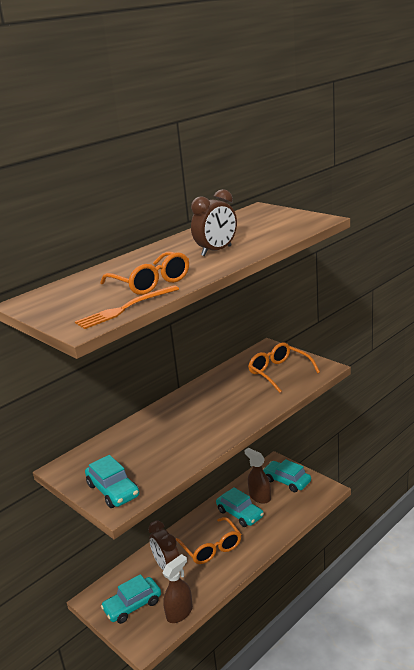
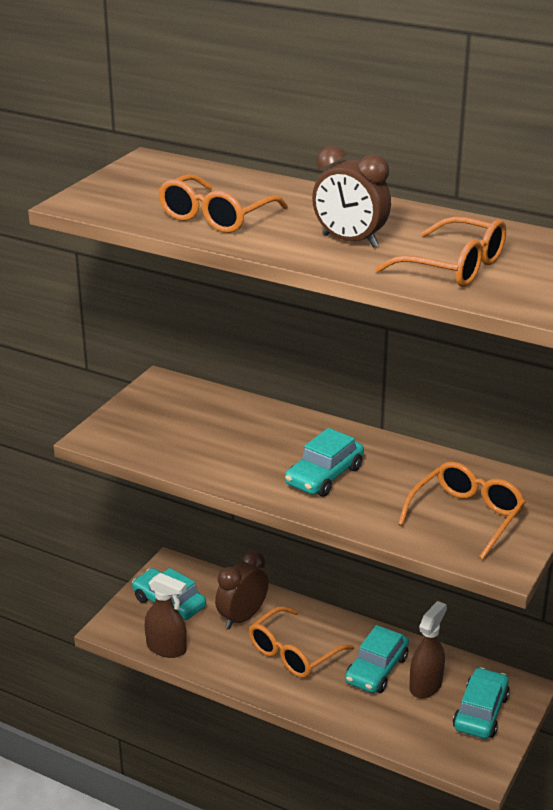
camera: 70 degrees right, 5 degrees up
orange fork [75,285,179,329] -> none
turquoise car [85,455,139,508] -> turquoise car moved to [285,428,364,497]
none -> orange glasses [375,216,506,287]

